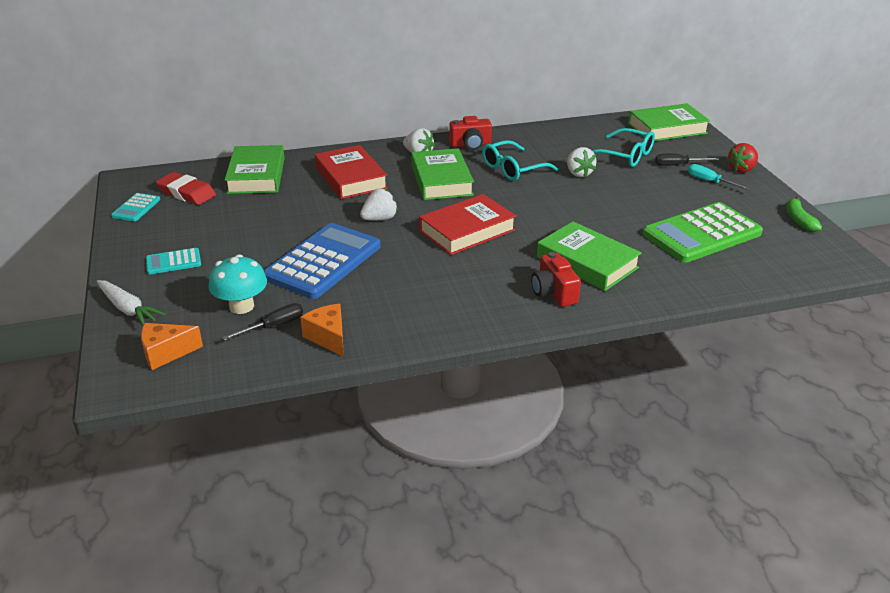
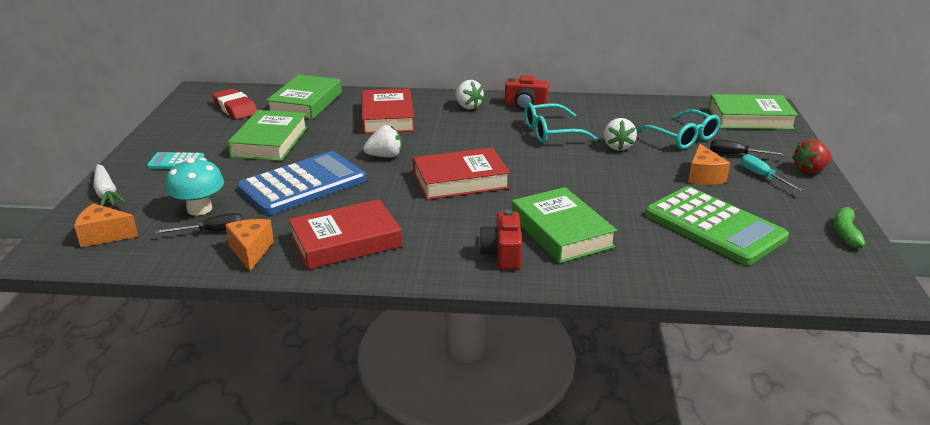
camera: 20 degrees right, 5 degrees down
turquoise calculator [111,193,160,221] -> none
green book [411,148,474,200] -> green book moved to [227,110,308,161]
green calculator [643,202,763,263] -> green calculator turned 120 degrees counterclockwise [645,186,789,265]
none -> red book [289,199,402,270]
none -> orange cheese [688,144,730,185]

